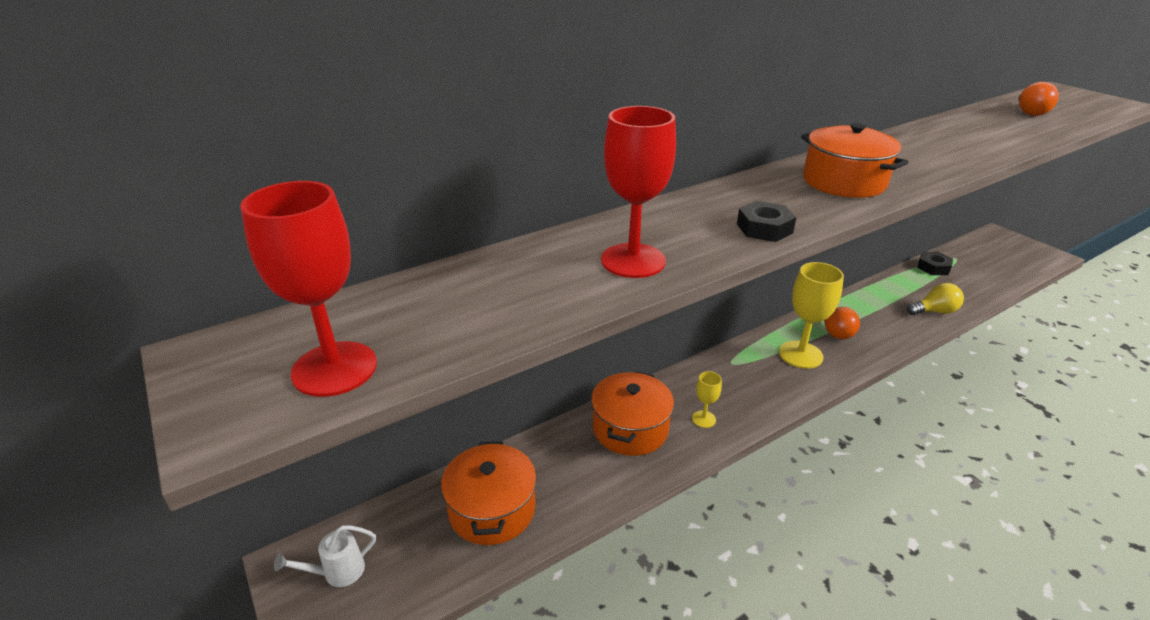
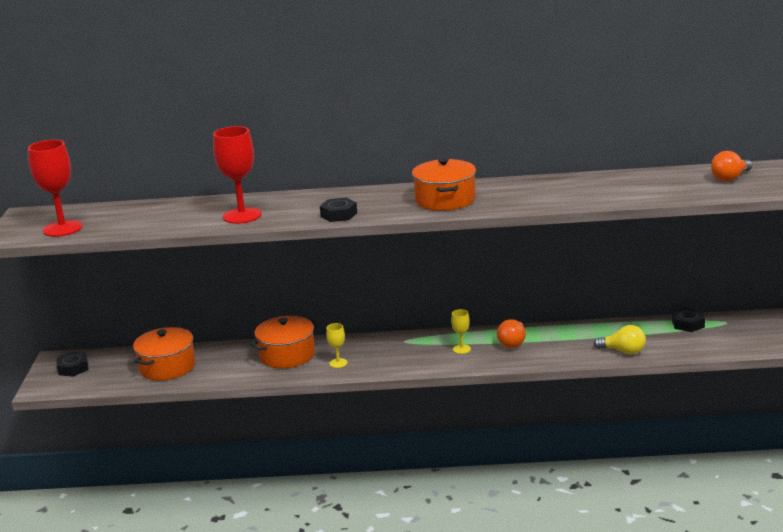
camera: 35 degrees right, 10 degrees down
white watering can [274,525,376,587] -> black nut [57,352,89,377]
yellow goblet [779,262,844,369] -> yellow goblet [451,309,471,354], size x0.49

